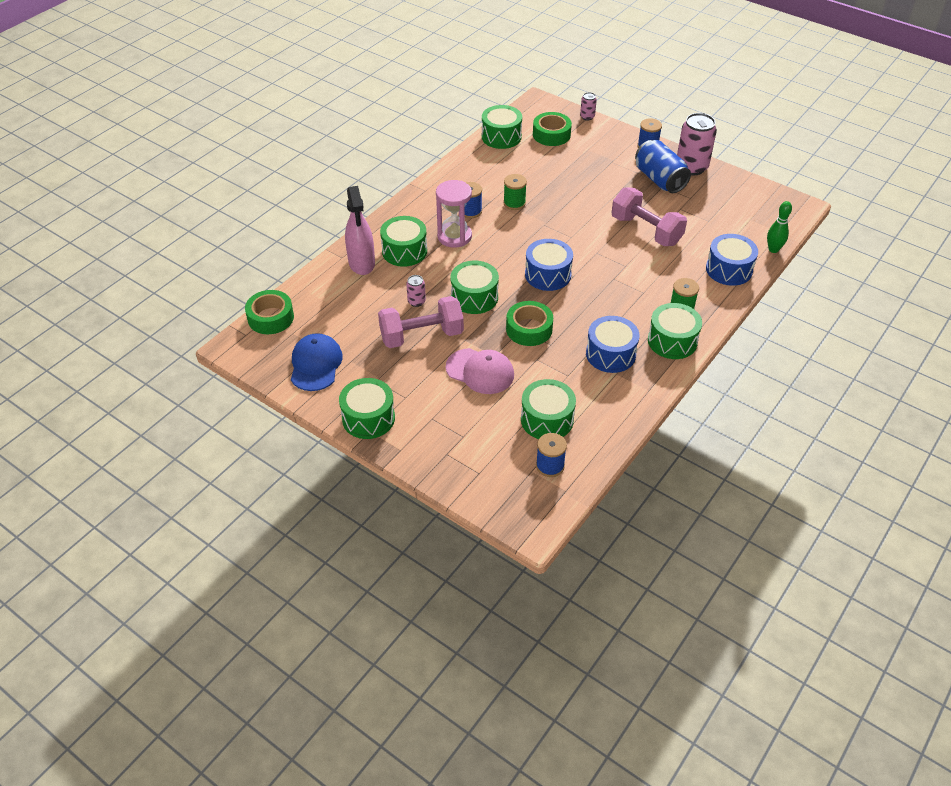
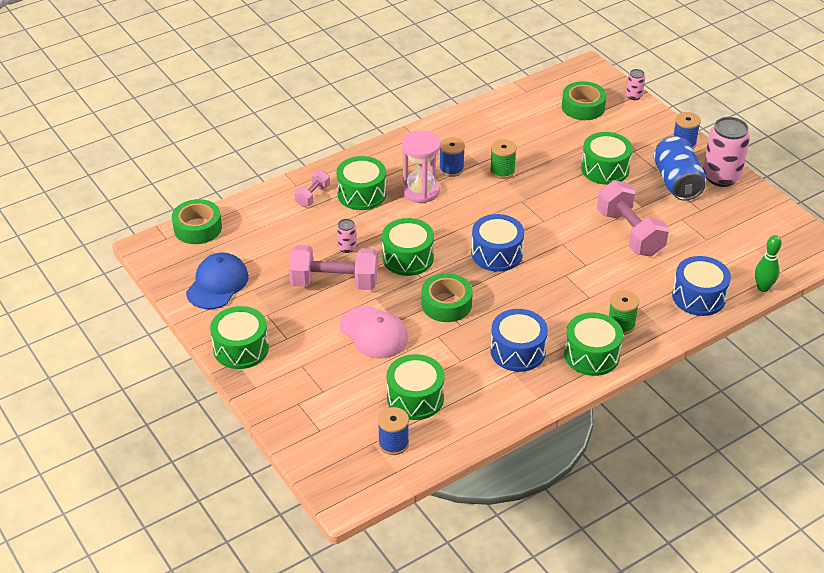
camera: 20 degrees right, 5 degrees down
pink spray bottle [345,186,375,275] -> pink dumbbell [294,170,330,207]
green drum [482,105,522,149] -> green drum moved to [581,132,632,185]

